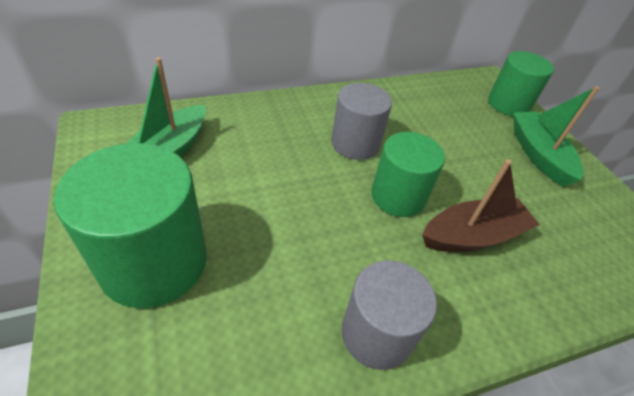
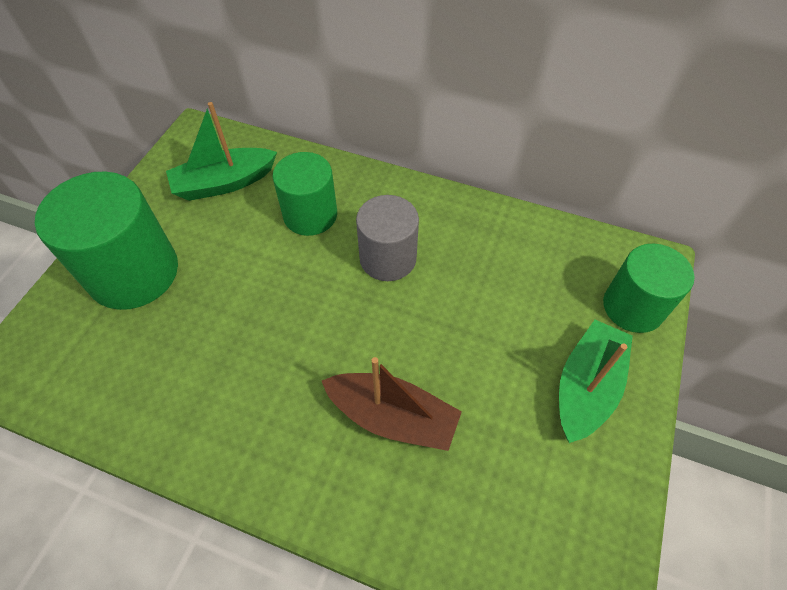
camera: 45 degrees right, 10 degrees up
grey cylinder [342,260,437,370] -> none
green cylinder [371,132,445,217] -> green cylinder moved to [272,152,337,236]

